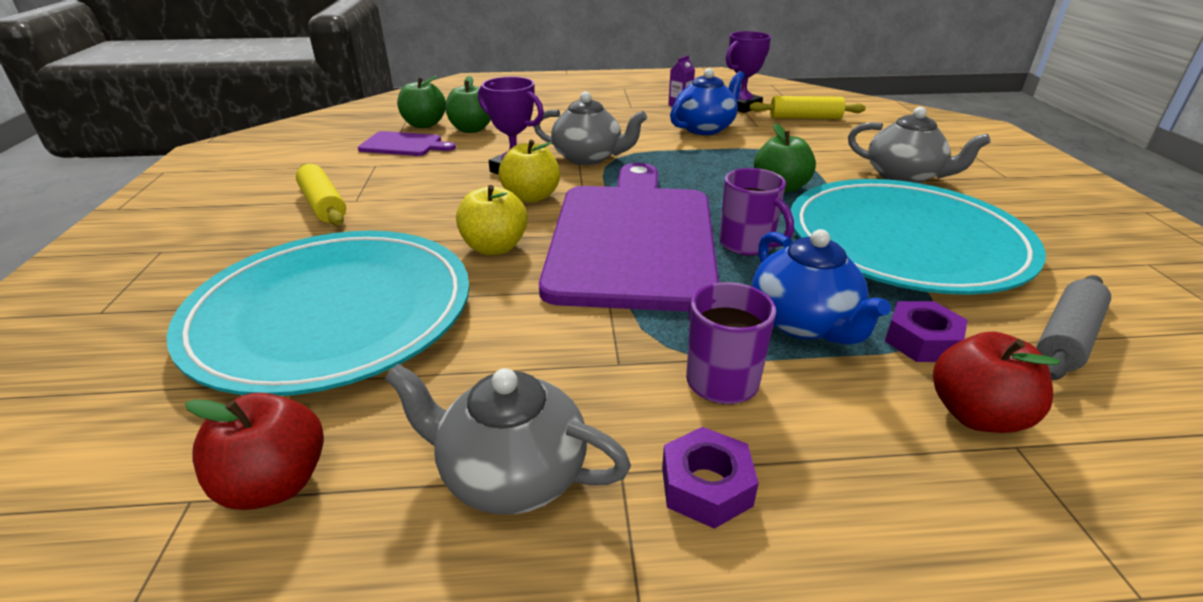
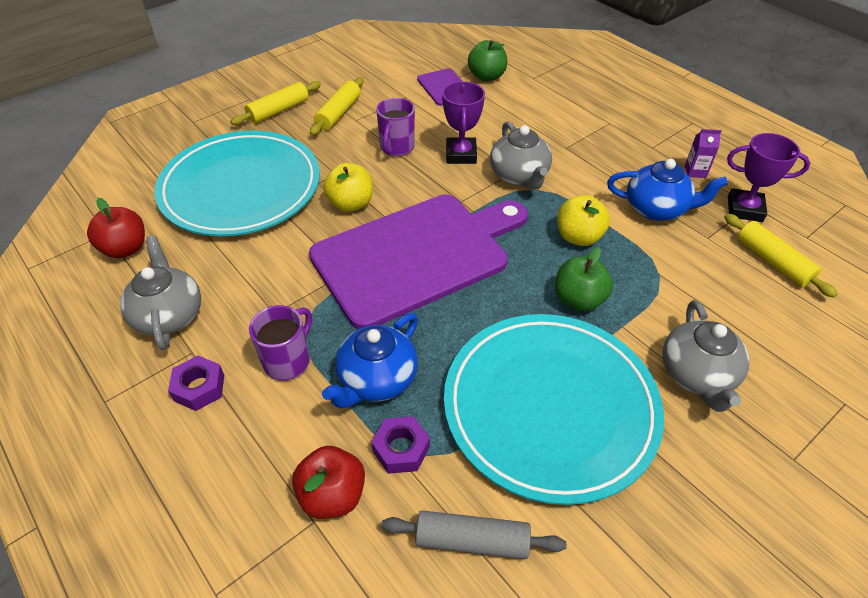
camera: 55 degrees right, 15 degrees up
green apple [445,76,491,133] -> none
yellow apple [498,140,560,203] -> yellow apple moved to [557,195,610,246]
purple mug [719,168,794,256] -> purple mug moved to [376,98,415,156]
none -> yellow rolling pin [230,81,321,125]

